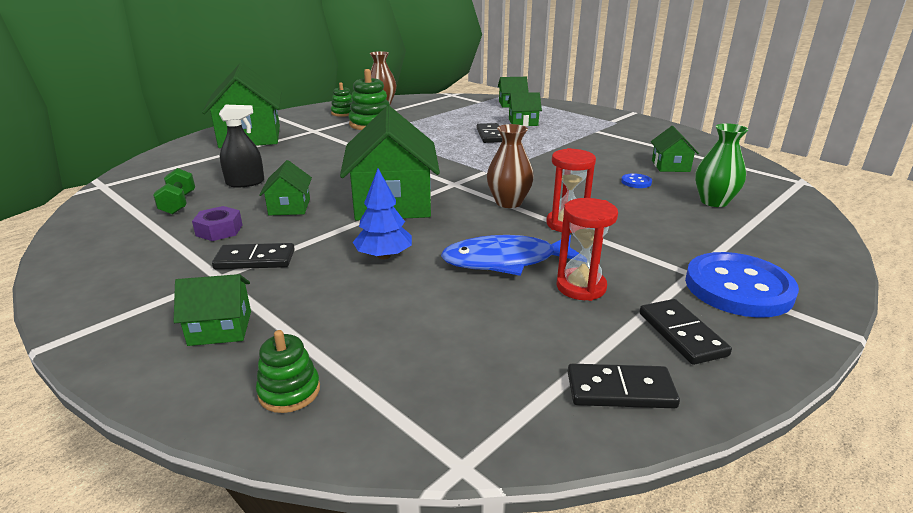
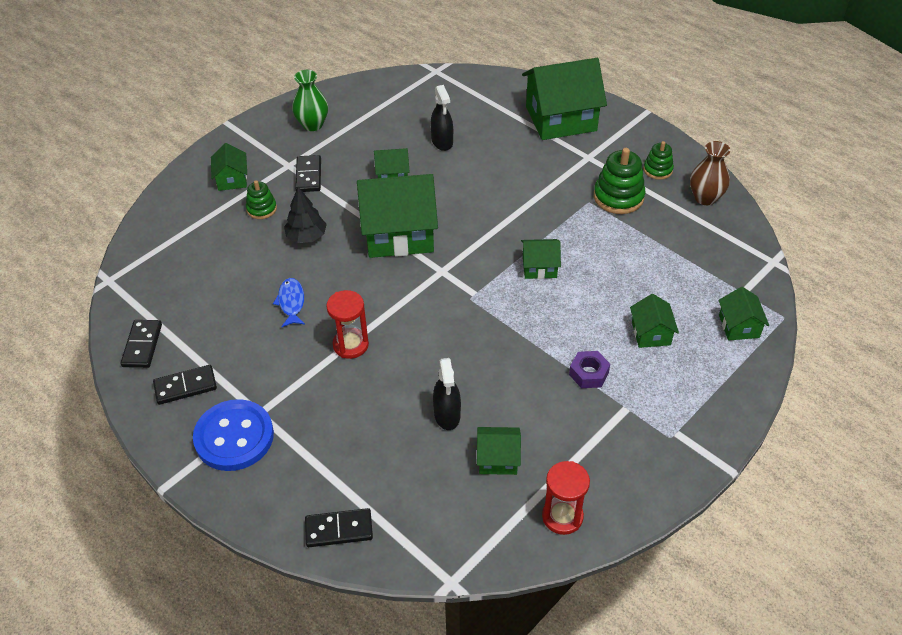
camera: 90 degrees right, 20 degrees up
green dumbbell [153,168,195,215] -> none
purple nut [192,206,243,241] -> purple nut moved to [569,351,610,388]
green stacking toy [256,330,320,413] -> green stacking toy moved to [246,180,277,219]
blue tree [353,168,412,260] -> black tree [284,187,327,243]
blue fish [441,235,579,276] -> blue fish [273,278,305,327], size x0.60
black domino [477,123,502,143] -> black domino moved to [305,508,373,547]
brown vase [487,124,534,208] -> none
red hourglass [557,198,618,301] -> red hourglass moved to [542,461,590,535]
blue button [621,173,652,188] -> black spray bottle [433,358,461,430]
green vase [695,123,748,207] -> green vase moved to [292,70,328,131]
none -> green house [521,239,561,279]

